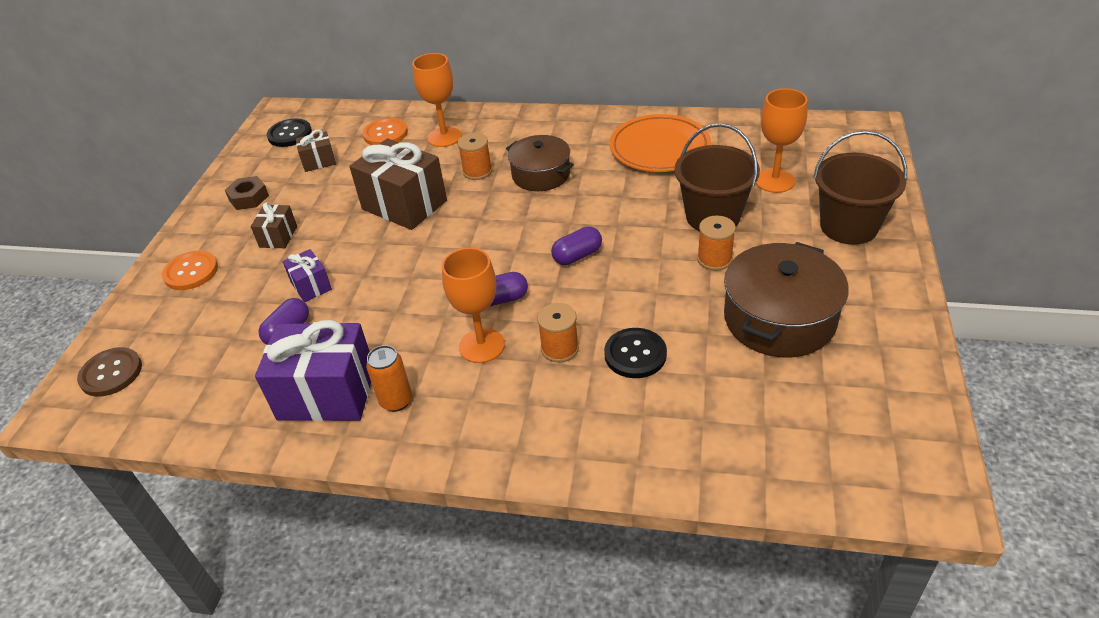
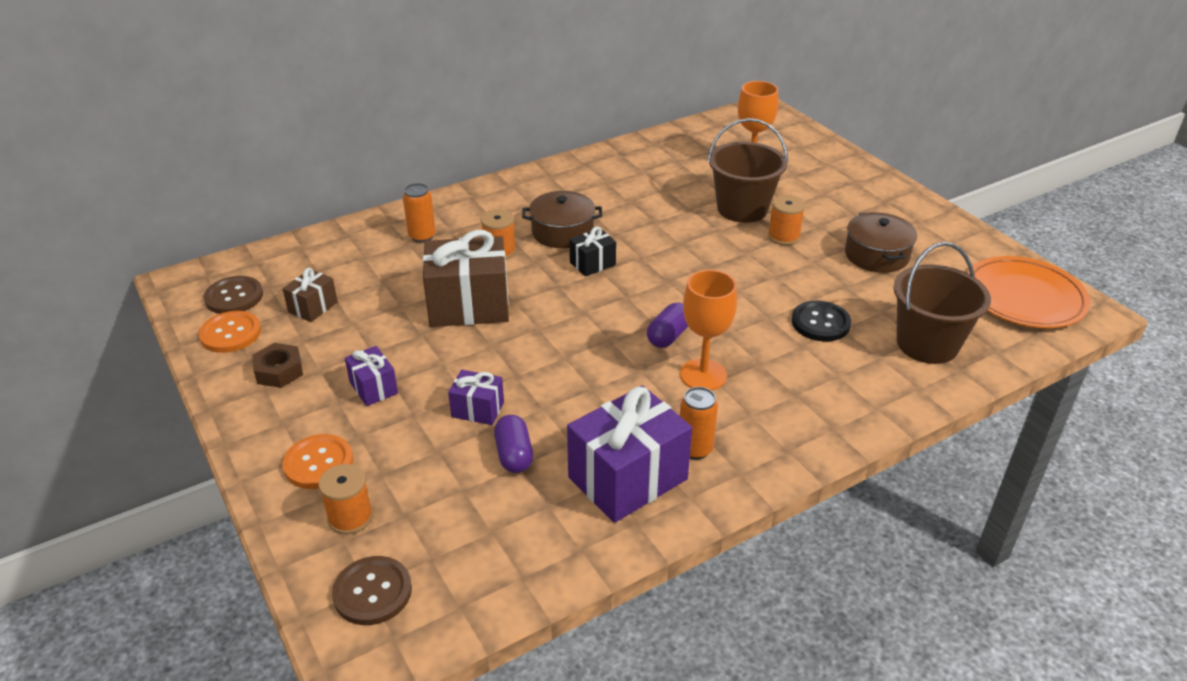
camera: 45 degrees left, 5 degrees down
brown gift [251,203,297,248] -> purple gift [345,346,398,406]
black button [267,118,312,147] -> brown button [204,276,263,314]
orange button [362,118,408,145] -> orange button moved to [199,311,261,353]
orange goblet [412,53,462,147] -> orange can [403,183,436,243]
orange spool [537,303,579,363] -> orange spool moved to [319,464,373,534]
purple capsule [551,226,602,265] -> none
orange plate [609,114,711,172] -> orange plate moved to [967,256,1090,328]
brown pot [724,242,849,357] -> brown pot [845,212,917,273], size x0.66
brown bucket [813,131,907,245] -> brown bucket moved to [893,242,991,364]
none -> black gift [569,227,616,277]

